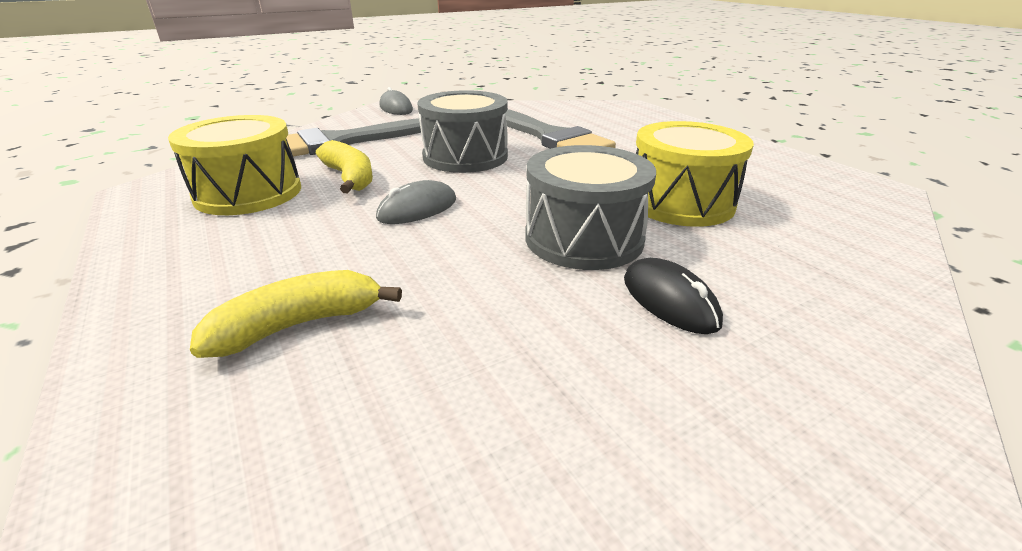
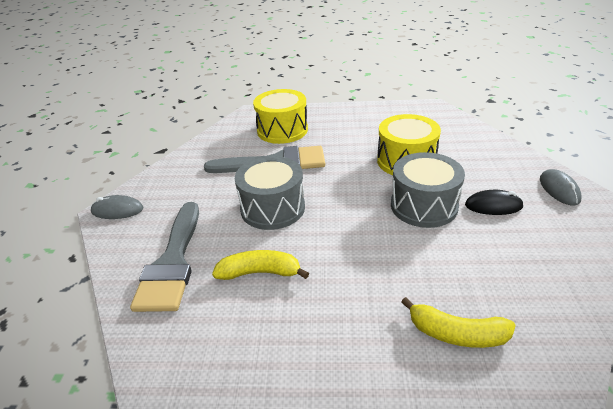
camera: 55 degrees left, 5 degrees up
yellow drum [168,115,301,215] -> yellow drum moved to [253,89,308,144]
yellow banana [190,270,402,358] -> yellow banana turned 75 degrees counterclockwise [401,297,516,348]
grey mouse [376,180,456,224] -> grey mouse moved to [540,169,582,206]

